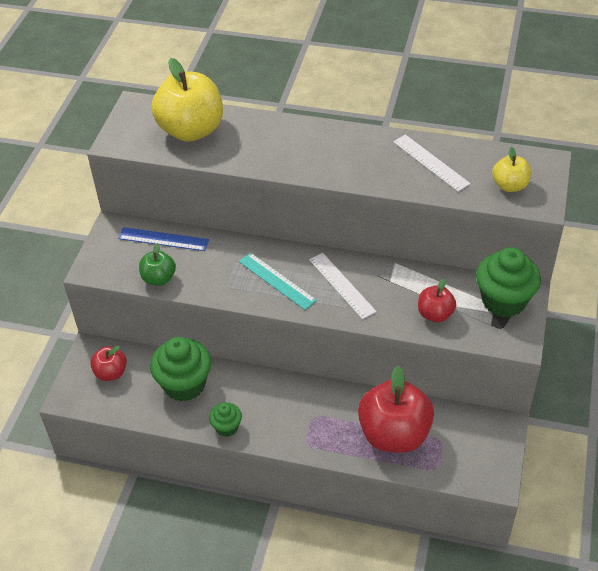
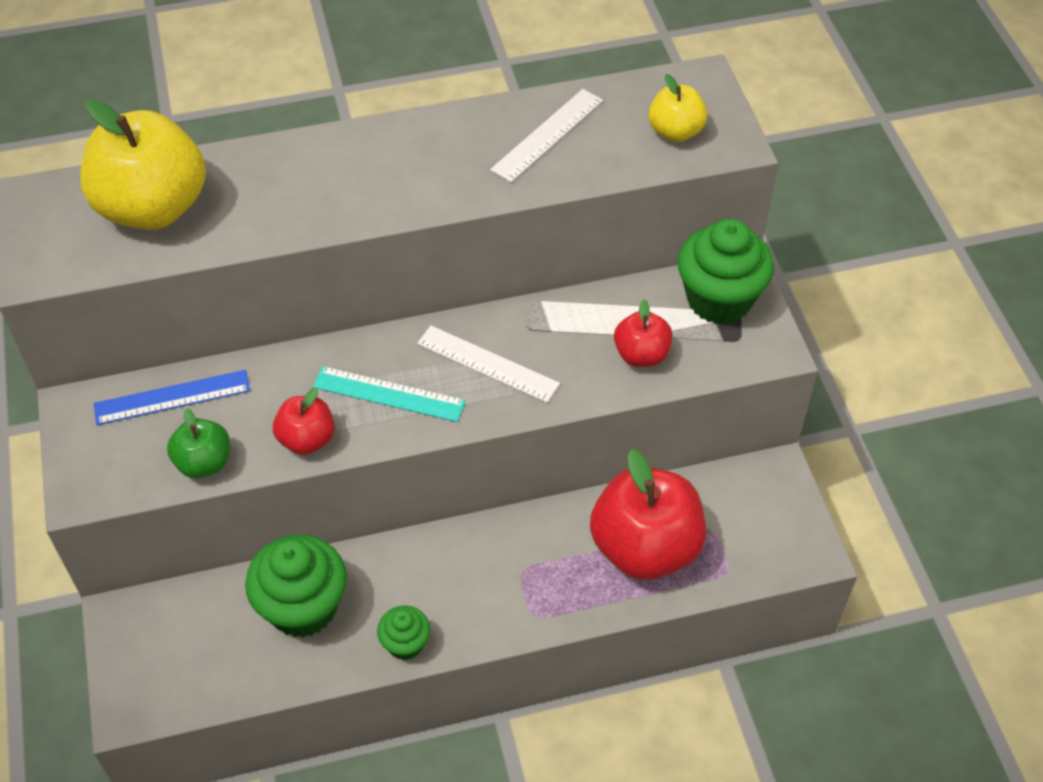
camera: 30 degrees left, 5 degrees up
red apple [90,346,127,381] -> red apple moved to [273,387,335,455]
white ruler [393,135,471,191] -> white ruler turned 75 degrees counterclockwise [490,89,603,182]

